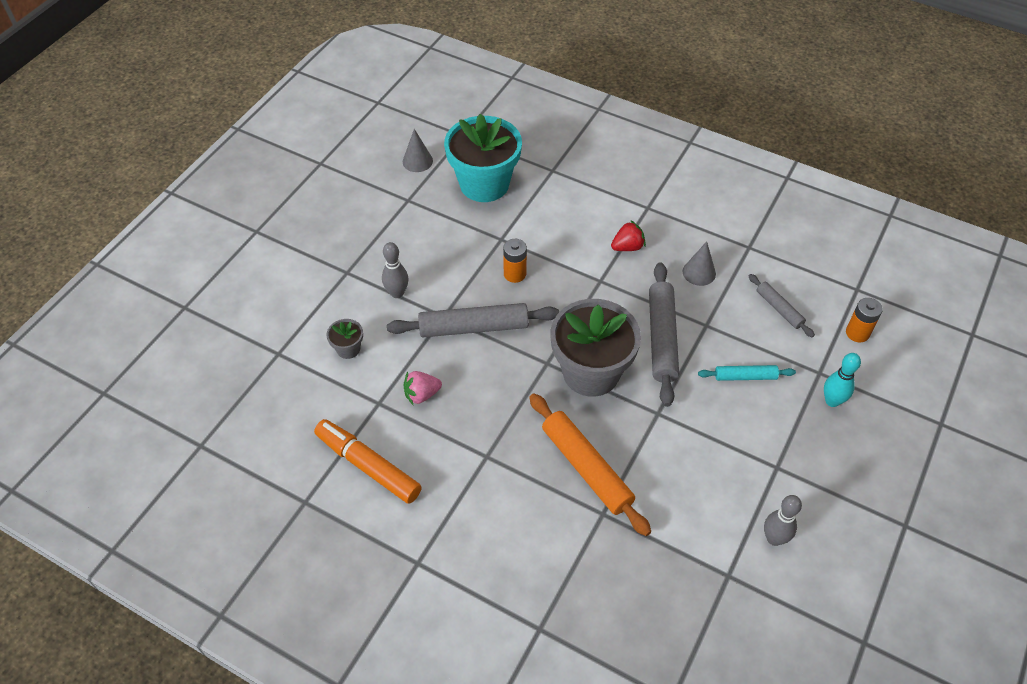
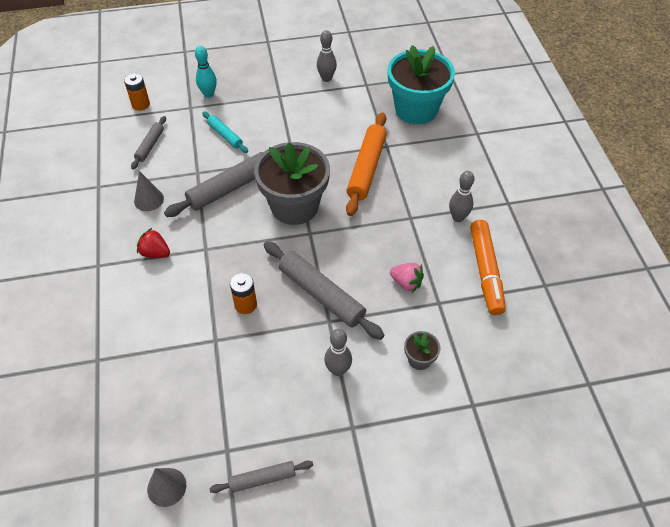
camera: 130 degrees left, 0 degrees up
turquoise flower pot [444,114,522,202] -> turquoise flower pot moved to [387,45,455,124]
none -> grey rolling pin [209,461,313,493]
none -> grey bowling pin [449,171,474,222]

